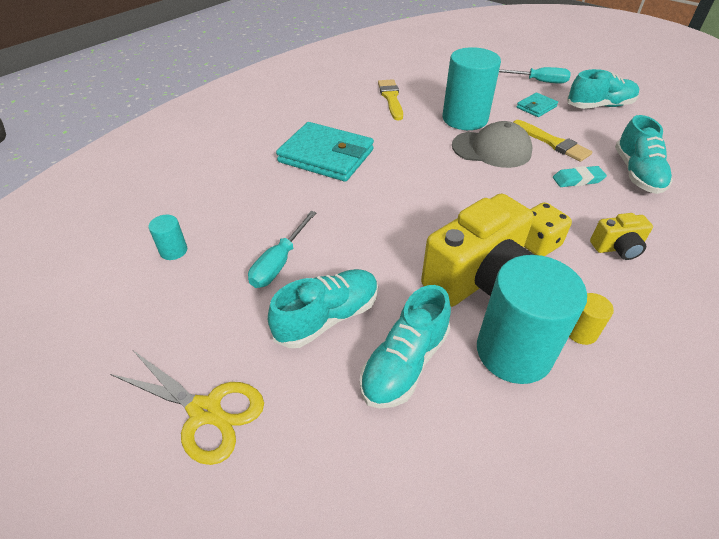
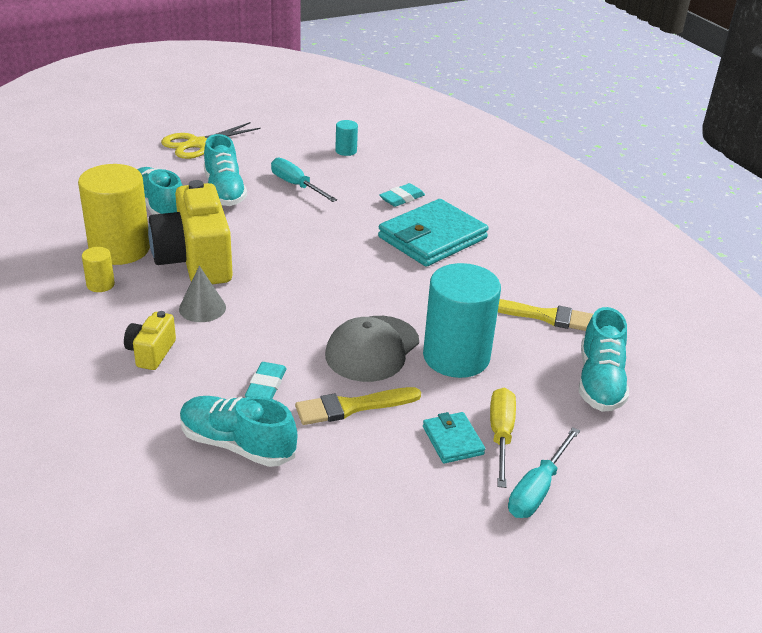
camera: 110 degrees right, 10 degrees down
turquoise cylinder [477,255,587,384] -> yellow cylinder [78,164,150,265]
yellow dice [524,202,572,256] -> grey cone [179,266,226,322]
turquoise shoe [567,69,639,109] -> turquoise shoe moved to [579,307,629,412]
none -> turquoise eraser [380,183,425,207]
none -> yellow screwdriver [490,388,516,488]

